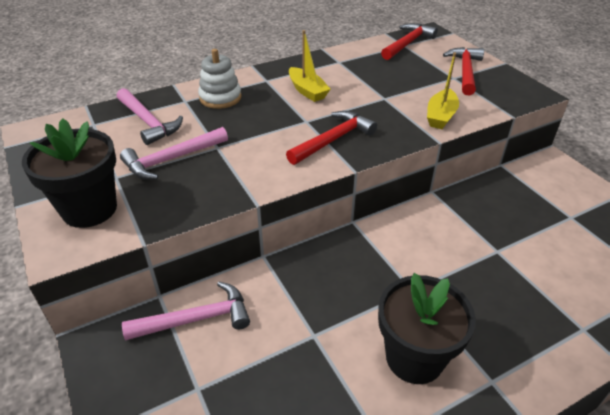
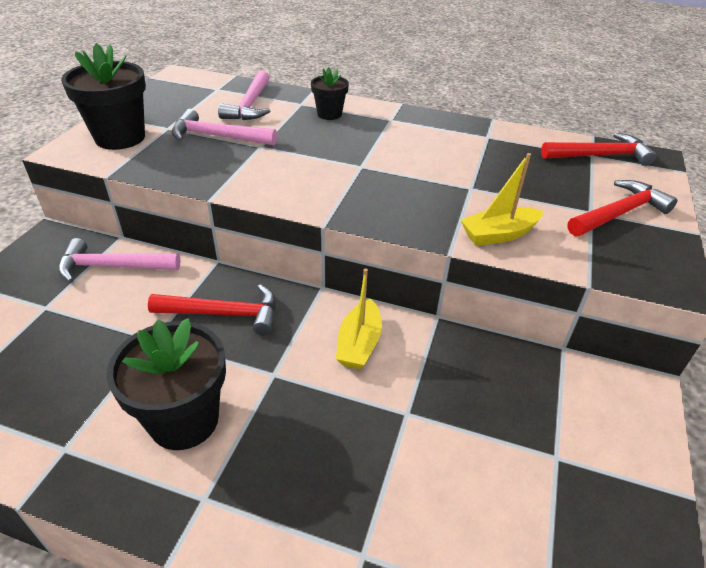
camera: 45 degrees right, 0 degrees up
pink hammer [122,281,250,340] -> pink hammer turned 150 degrees clockwise [58,238,180,283]
white stacking toy [198,49,242,109] -> black flower pot [311,67,349,120]
red hammer [286,111,377,165] -> red hammer moved to [148,284,276,336]
yellow boat [289,30,331,102] -> yellow boat moved to [336,268,382,369]

